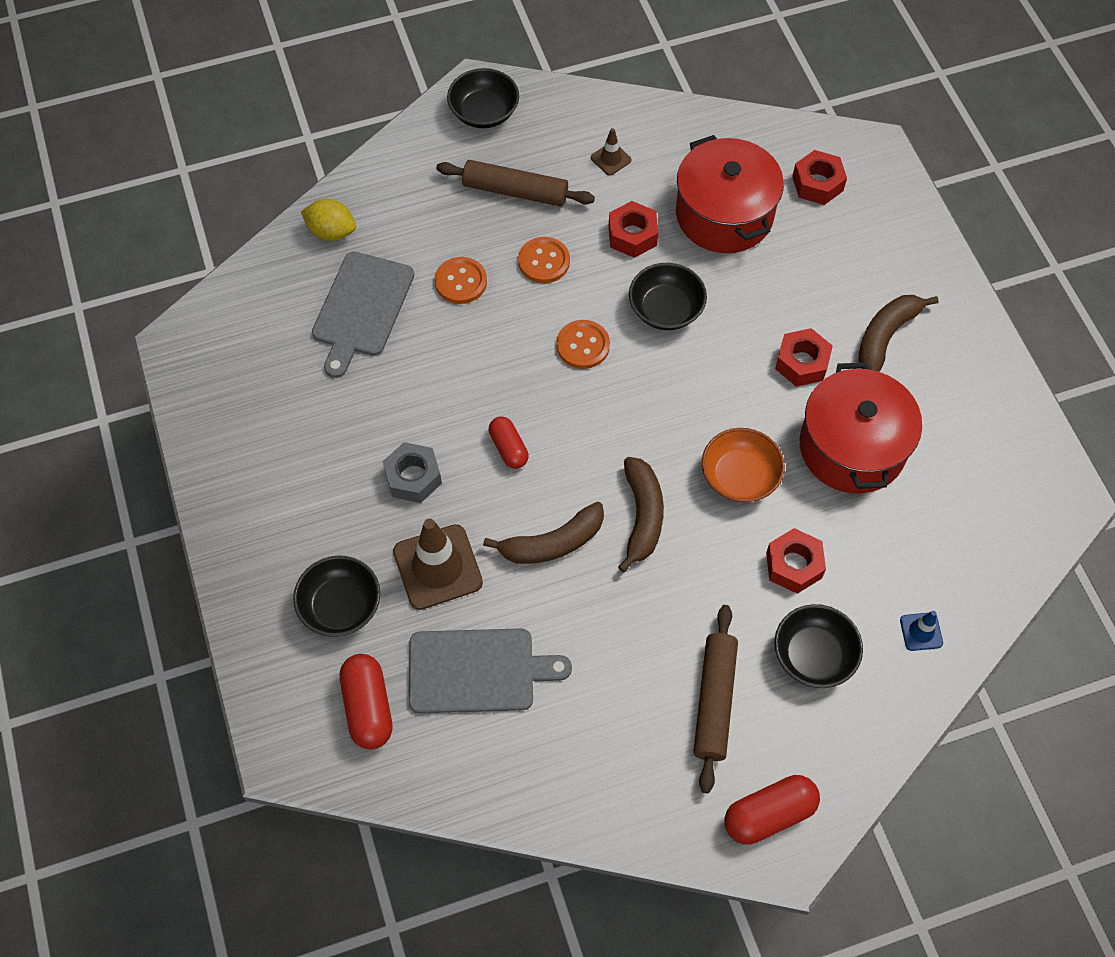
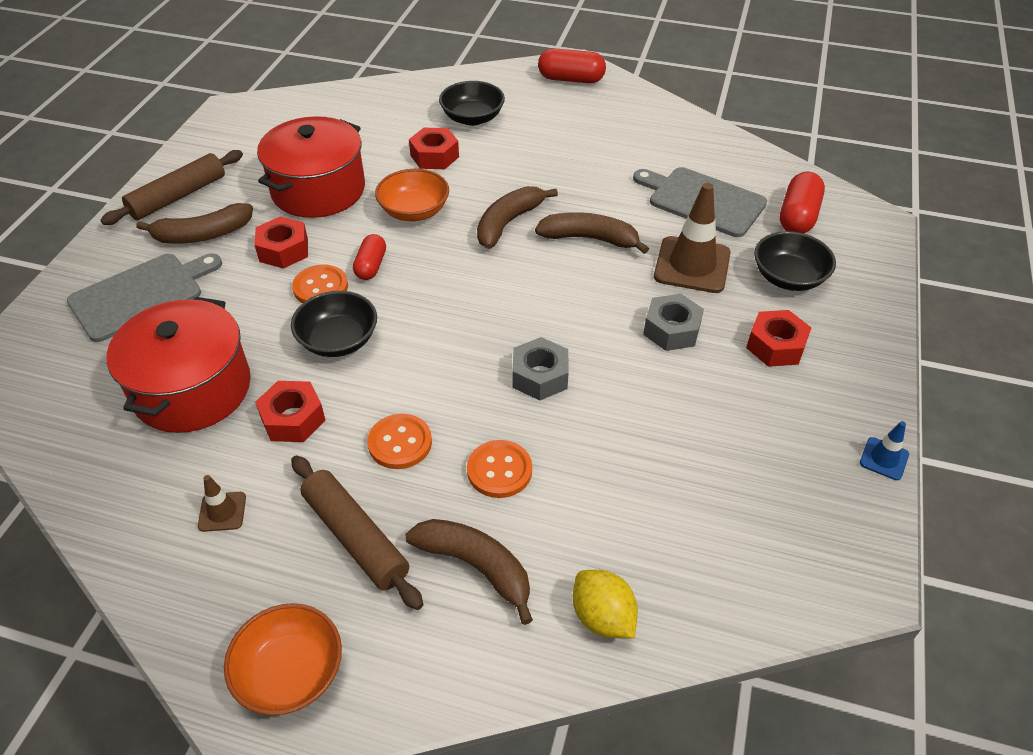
camera: 145 degrees left, 15 degrees down
grey cutting board [312,252,414,378] -> grey cutting board moved to [67,253,222,342]
black bowl [447,68,519,128] -> orange bowl [224,603,342,716]
red capsule [489,416,529,469] -> red capsule moved to [353,234,386,280]
orange button [556,320,610,369] -> orange button moved to [292,265,348,303]
brown rolling pin [693,605,738,793] -> brown rolling pin moved to [100,150,243,225]
red nut [792,150,847,205] -> red nut moved to [746,310,811,367]
blue traffic cone [900,611,943,651] -> blue traffic cone moved to [860,421,909,480]
none -> brown banana [406,519,533,625]
none -> grey nut [513,337,569,400]

